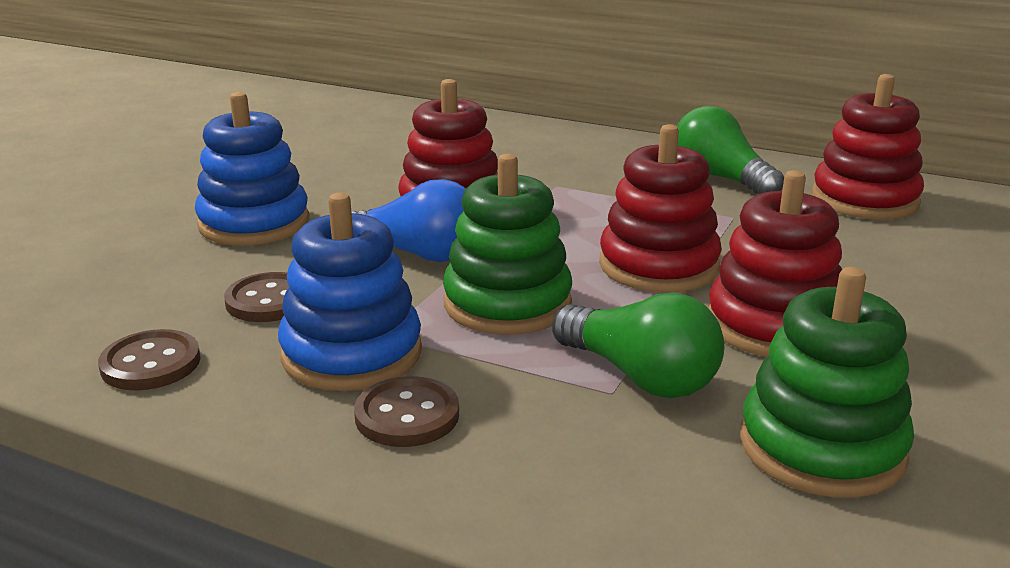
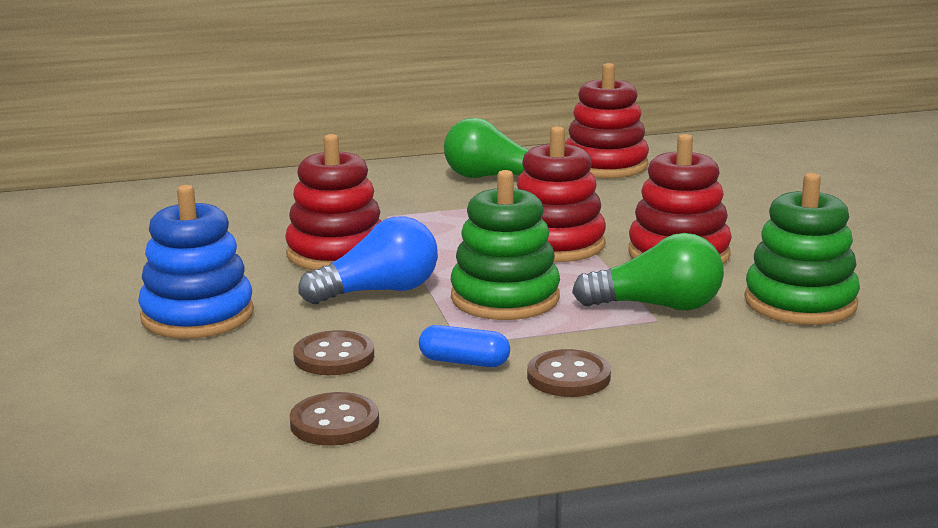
camera: 40 degrees left, 5 degrees down
blue stacking toy [278,193,422,391] -> blue capsule [419,325,510,367]

